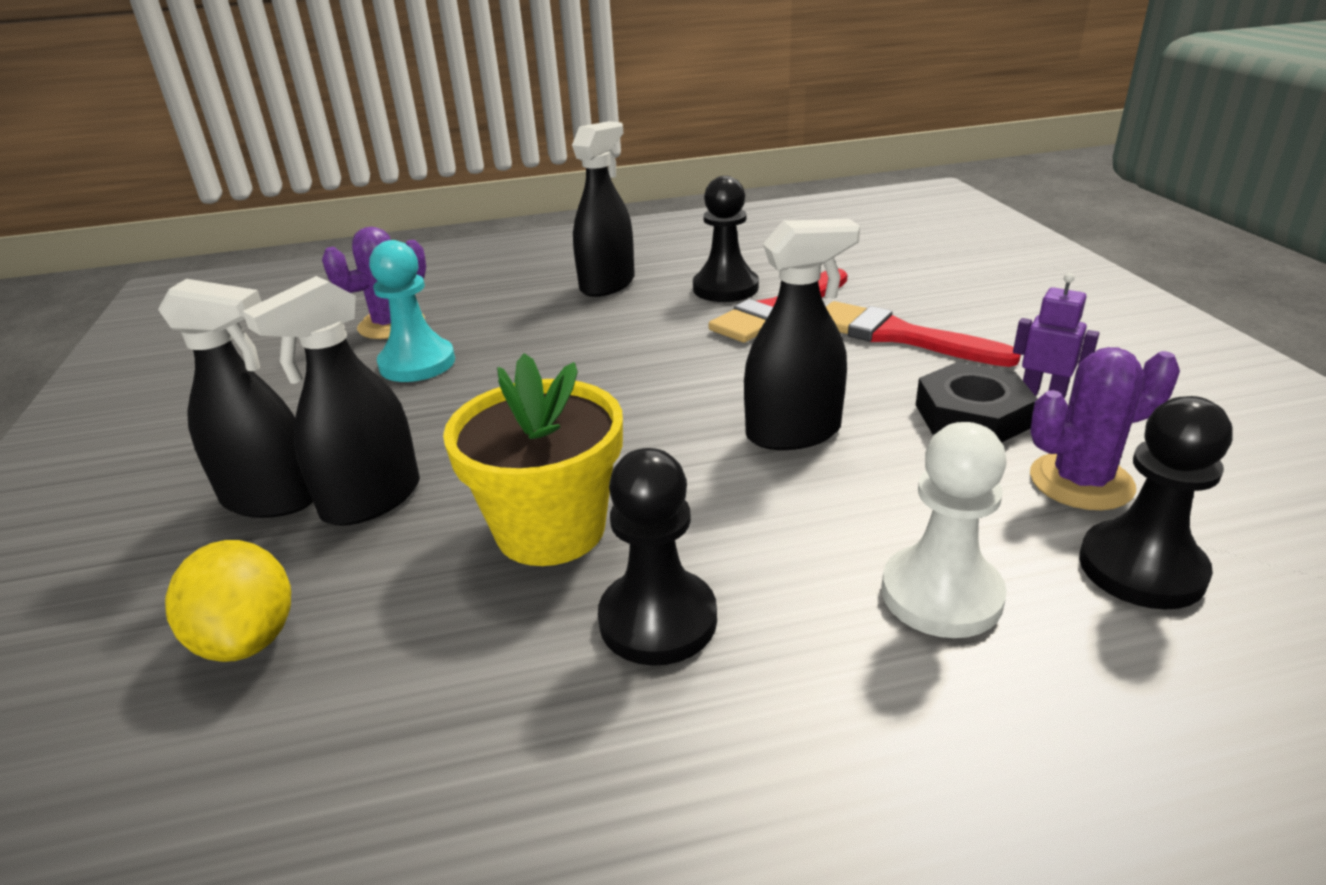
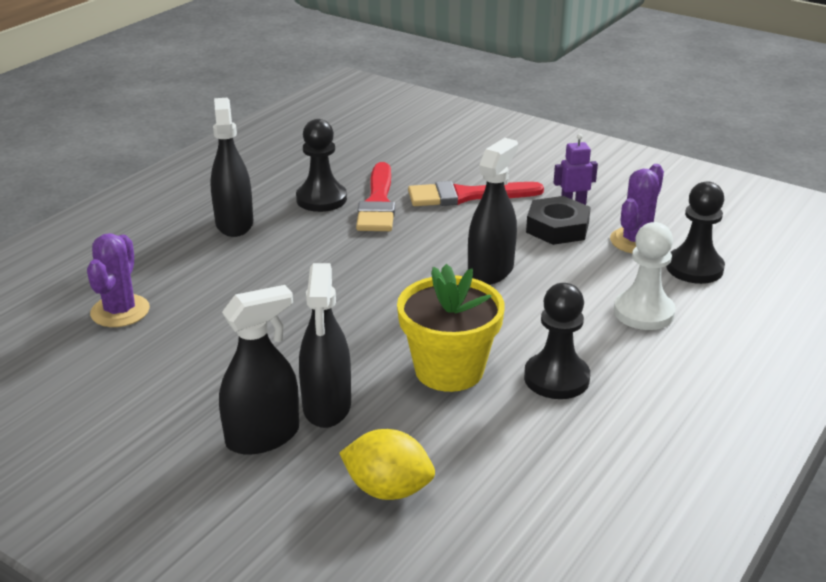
camera: 45 degrees left, 0 degrees up
turquoise pawn [369,240,455,382] -> none

